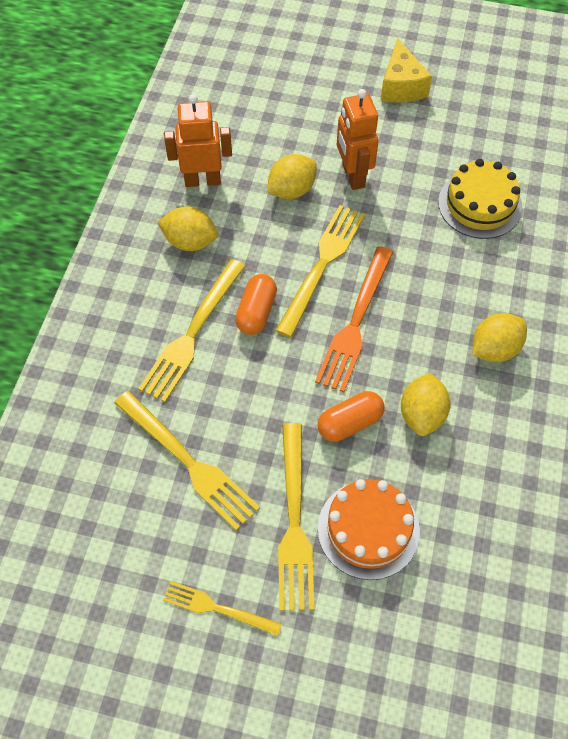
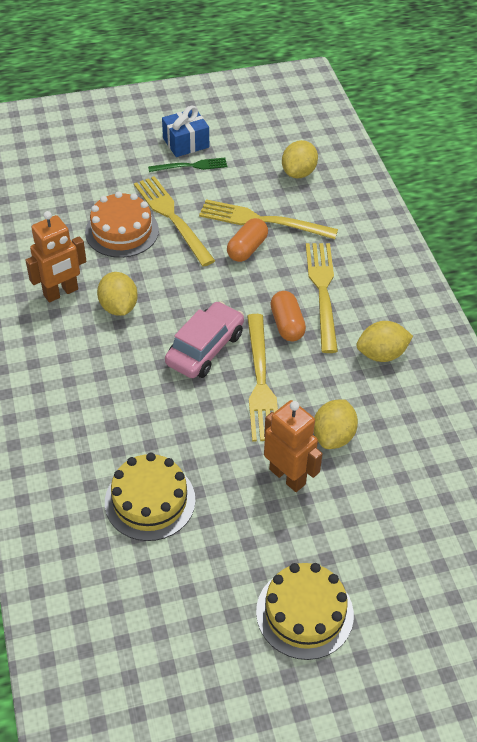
camera: 150 degrees right, 10 degrees down
yellow fork [163,581,282,636] -> green fork [148,158,227,172]
orange robot [164,94,232,187] -> orange robot moved to [25,211,86,302]
orange fork [315,246,393,392] -> pink car [165,301,244,378]
orange capsule [318,391,385,442] -> orange capsule moved to [227,218,268,262]
yellow cheese [381,38,432,103] -> yellow cake [256,563,354,660]
yellow lemon [473,313,527,362] -> yellow lemon moved to [282,140,318,178]
none -> blue gift [162,105,209,157]

